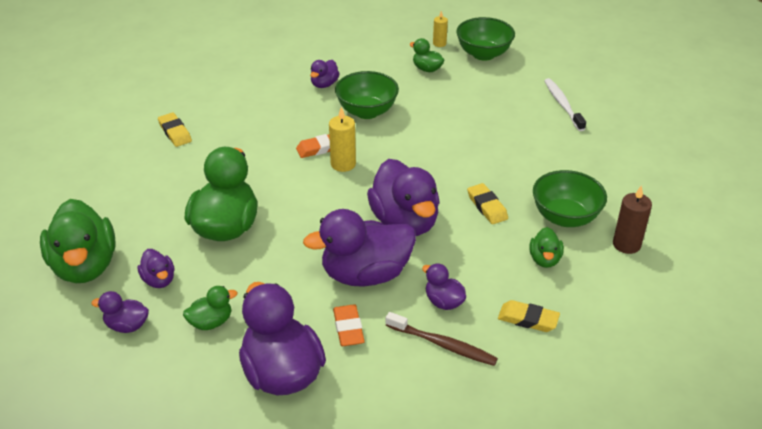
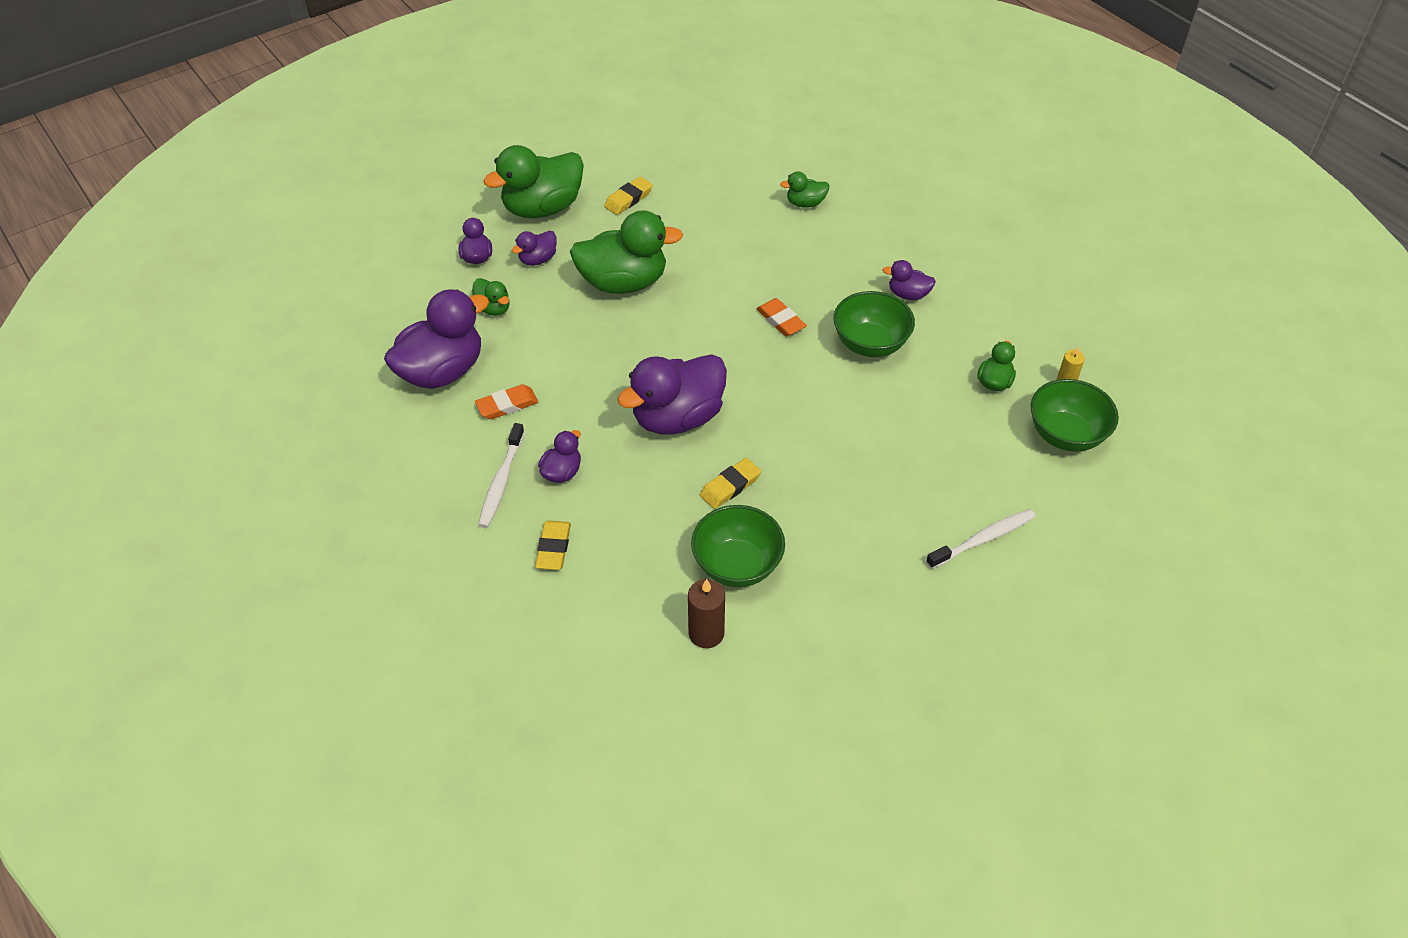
camera: 75 degrees right, 10 degrees up
yellow eraser [158,112,192,147] -> yellow eraser moved to [604,177,653,215]
purple duck [303,209,416,287] -> none
yellow candle [329,107,356,172] -> none
brown toothbrush [386,312,498,366] -> white toothbrush [478,423,525,528]
green duck [529,227,564,268] -> green duck moved to [780,171,829,208]

